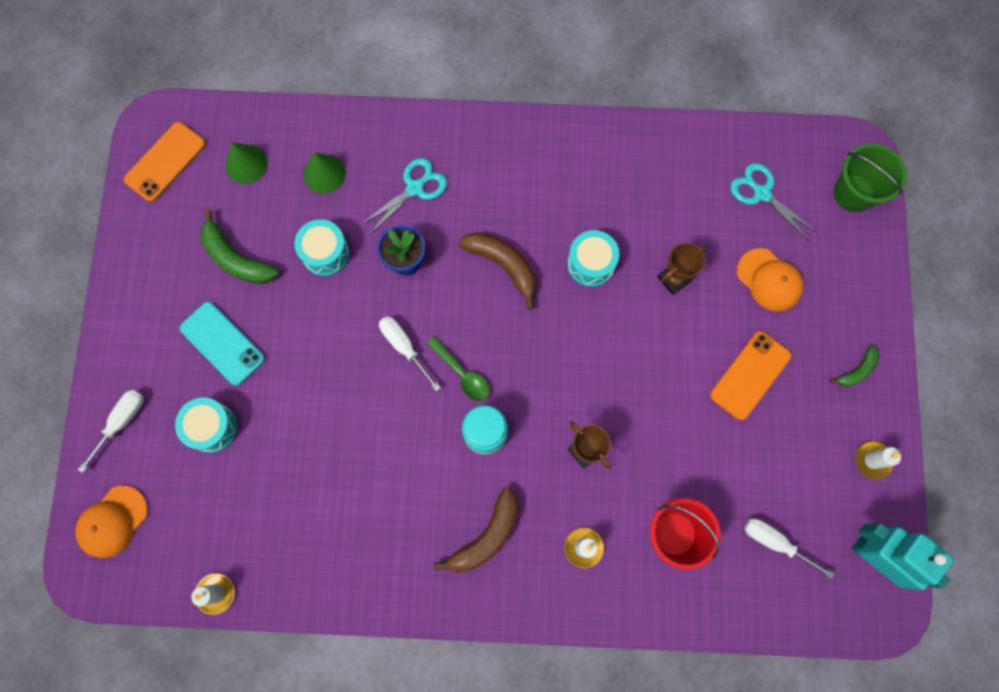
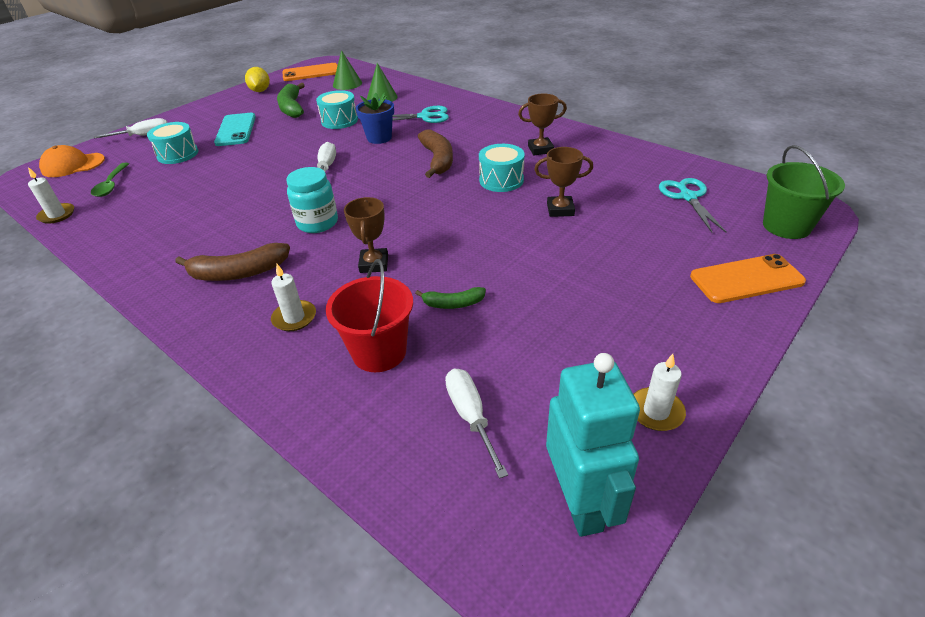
camera: 40 degrees right, 35 degrees down
green spoon [427,336,490,401] -> green spoon moved to [91,163,129,197]
orange phone [710,331,791,420] -> orange phone moved to [690,254,806,303]
orange cap [737,248,804,312] -> none
green banana [830,345,879,387] -> green banana moved to [415,287,486,309]
none -> yellow lemon [245,67,270,92]
none -> brown trophy [518,94,567,155]

